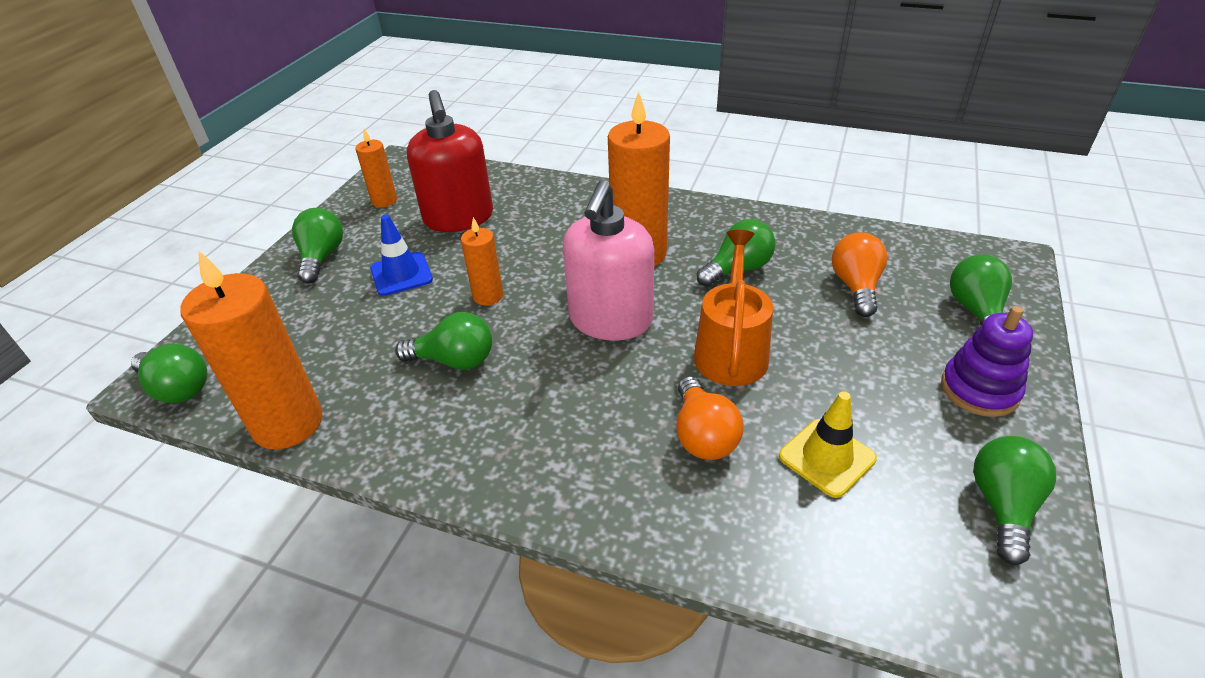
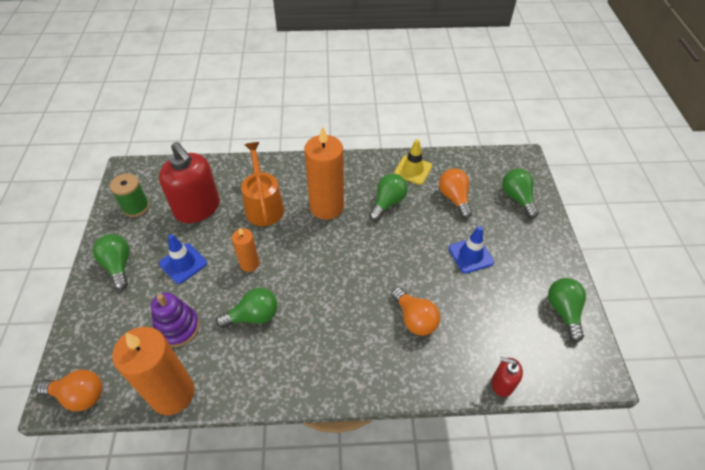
camera: 25 degrees left, 10 degrees up
green light bulb [131,344,207,403] -> orange light bulb [37,369,102,411]
orange candle [355,129,397,207] -> green spool [110,173,149,217]
pink soap dispenser [563,180,654,341] -> none
orange watering can [694,230,773,386] -> orange watering can moved to [241,142,284,226]
yellow traffic cone [779,391,877,498] -> yellow traffic cone moved to [394,139,432,185]
purple stacking toy [941,306,1033,417] -> purple stacking toy moved to [151,292,200,347]
none -> blue traffic cone [449,226,494,274]
none -> red soap dispenser [491,357,523,397]

